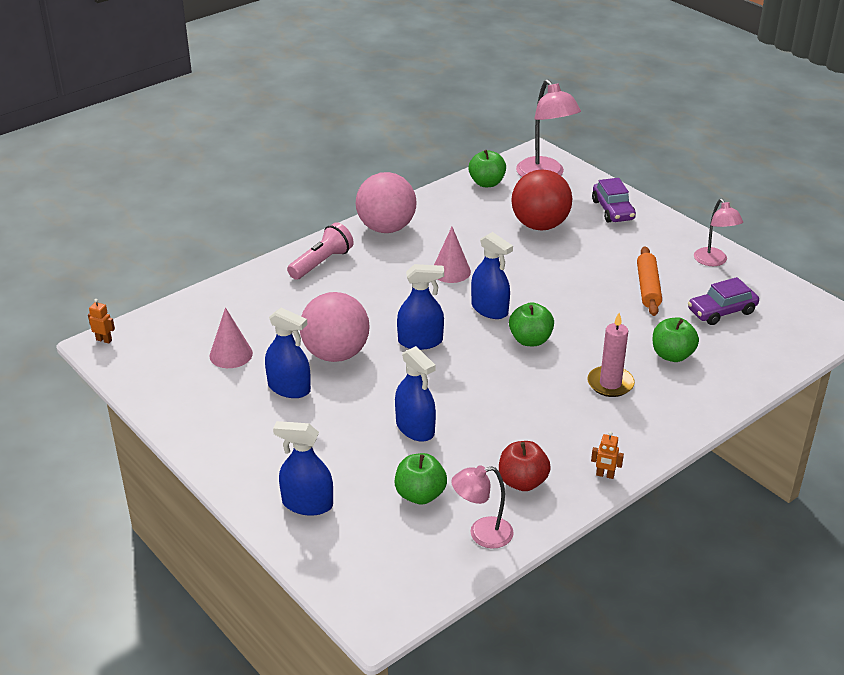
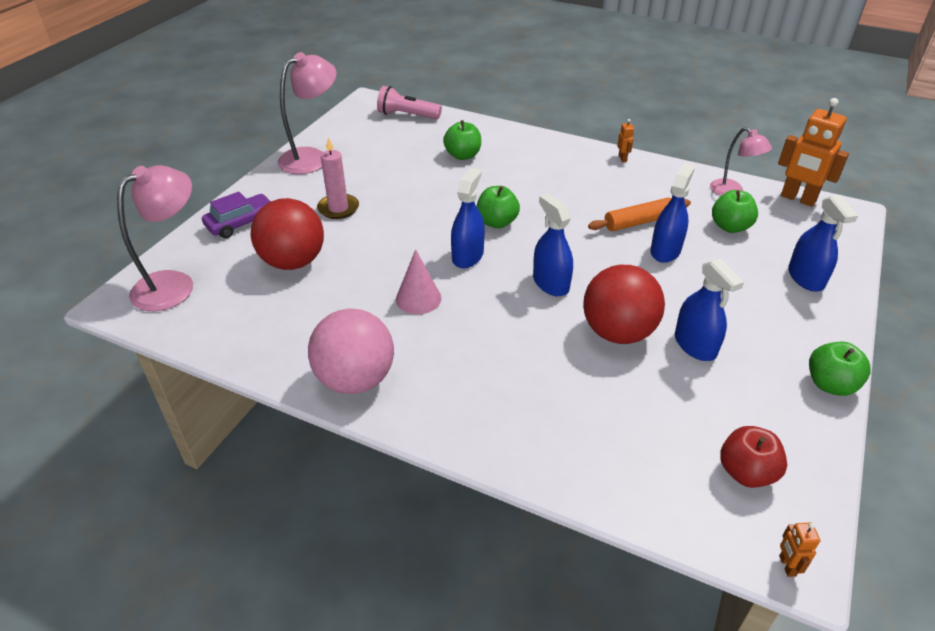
camera: 115 degrees left, 5 degrees up
pink cone [209,307,253,368] -> none
blue spray bottle [265,308,311,398] -> blue spray bottle turned 150 degrees clockwise [675,258,744,361]
pink flashlight [287,222,354,280] -> pink flashlight moved to [377,86,442,119]
pink ball [300,292,370,362] -> red ball [583,265,665,344]
green apple [468,150,506,187] -> green apple moved to [809,342,871,396]
red apple [499,441,551,491] -> red apple moved to [720,426,787,488]
pink candle [587,313,635,397] -> pink candle moved to [317,137,359,219]
orange rolling pin [637,246,662,316] -> orange rolling pin moved to [588,197,691,231]
purple car [688,277,759,325] -> none
pink lamp [694,199,743,266] -> pink lamp [278,52,336,174], size x1.60
none -> orange robot [778,98,849,207]

